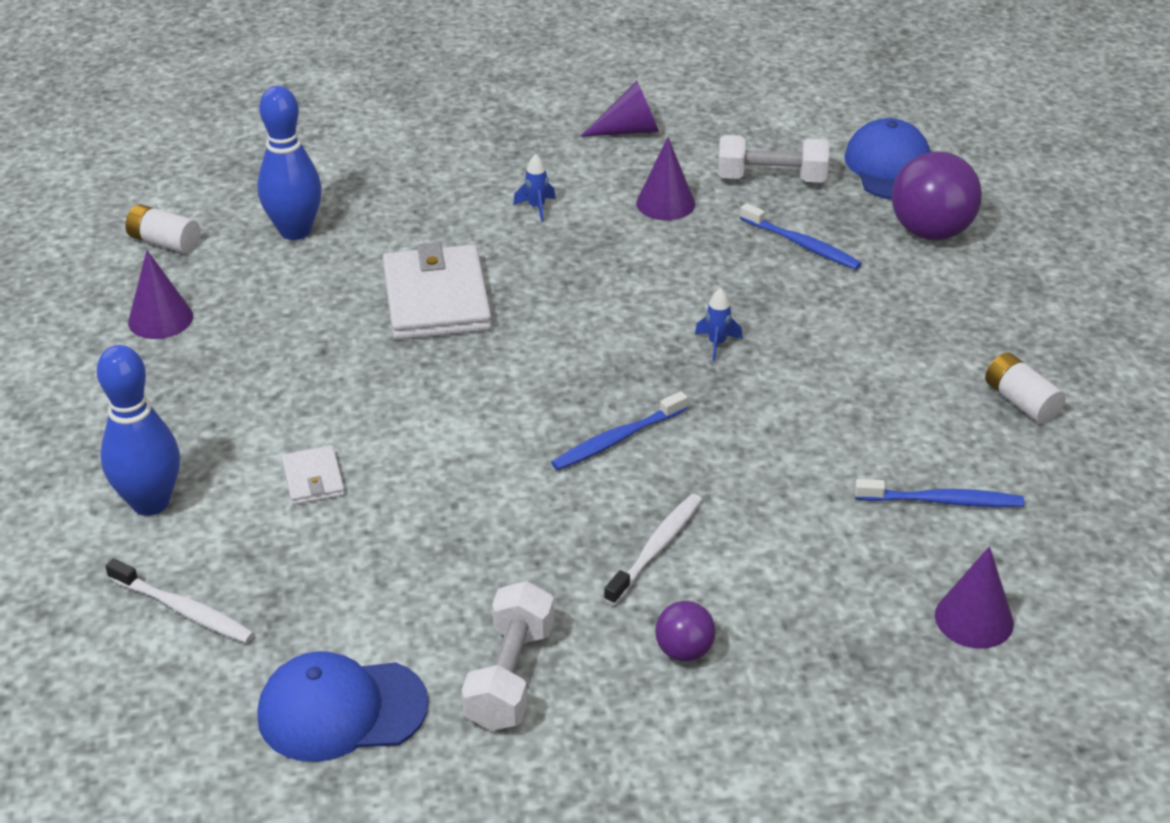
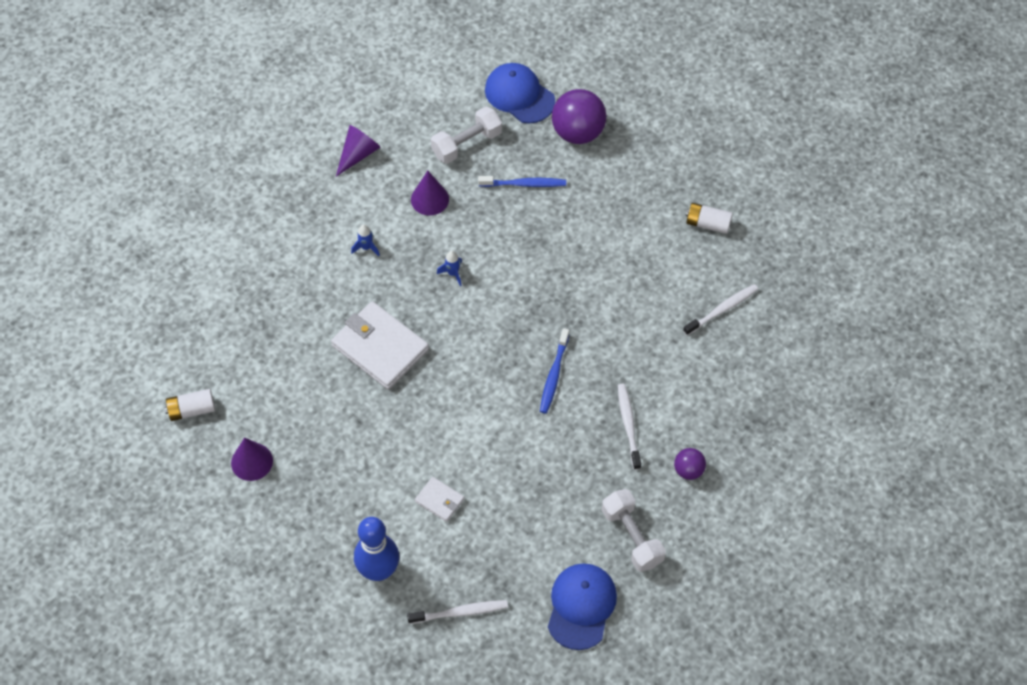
camera: 40 degrees left, 20 degrees up
blue bowling pin [257,86,322,240] -> none
blue cap [257,651,429,762] -> blue cap turned 150 degrees clockwise [548,563,617,650]
blue rocket [695,288,743,361] -> blue rocket moved to [437,251,462,286]
blue toothbrush [855,479,1024,507] -> white toothbrush [683,284,758,336]
purple cone [935,546,1014,648] -> none

